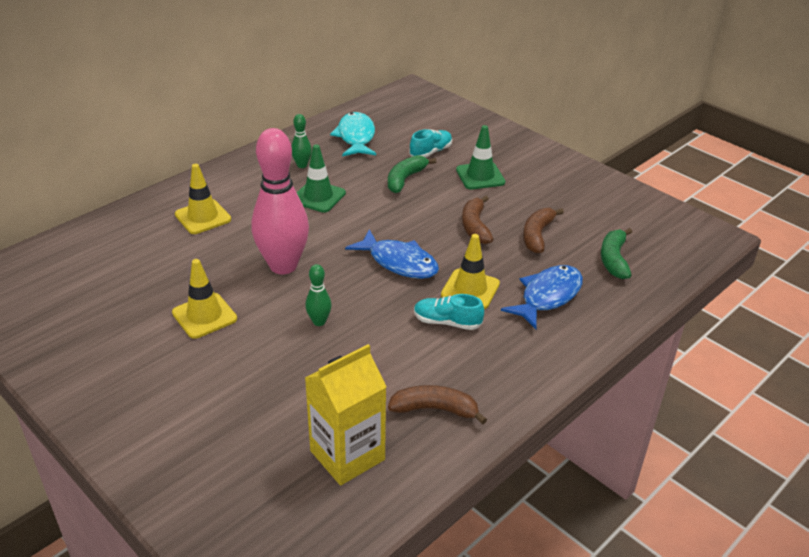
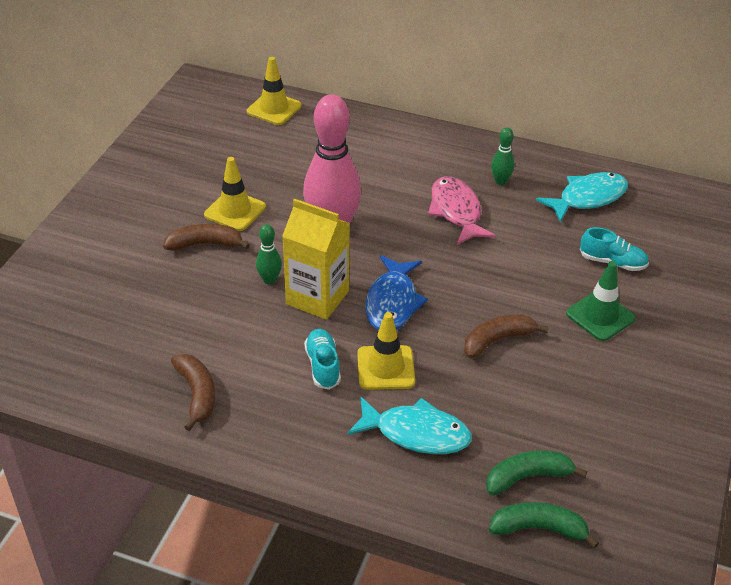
camera: 65 degrees right, 5 degrees up
yellow traffic cone [175,164,231,234] -> yellow traffic cone moved to [247,57,302,125]
green traffic cone [297,144,346,213] -> pink fish [428,176,496,245]
yellow carton [305,344,387,485] -> yellow carton moved to [282,199,350,320]
green banana [388,155,436,193] -> green banana moved to [489,502,599,548]
blue fish [501,265,583,329] -> turquoise fish [347,396,472,454]
brown banana [523,208,564,253] -> brown banana moved to [163,224,250,251]

